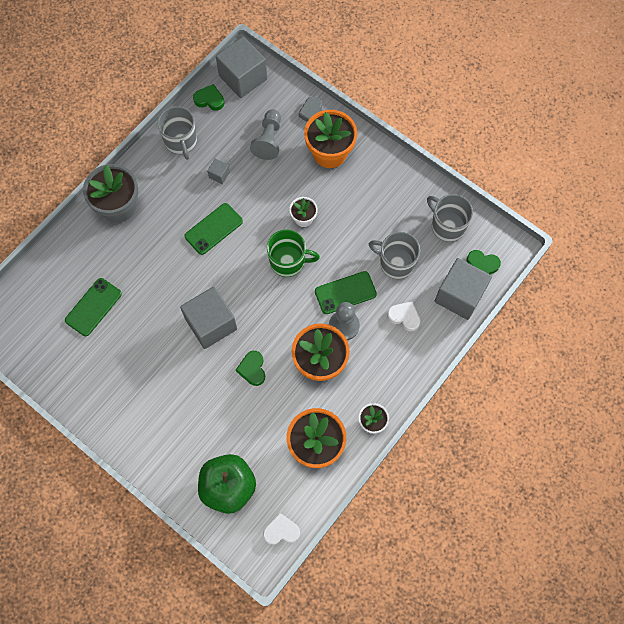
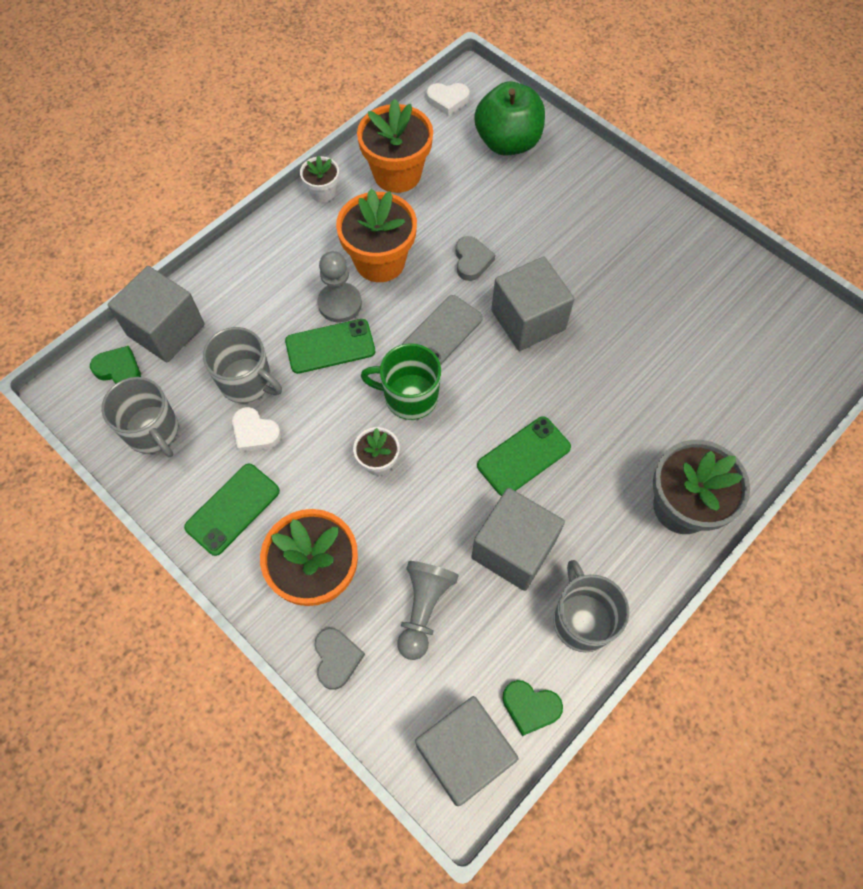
camera: 175 degrees left, 5 degrees down
green phone [65,278,122,336] -> green phone moved to [184,464,280,556]
grey cube [207,158,230,184] -> grey cube [471,488,565,591], size x2.32
green heart [236,351,265,386] -> grey heart [456,236,495,281]
white heart [387,301,420,331] -> white heart moved to [232,407,281,452]
none -> grey phone [402,295,483,364]

